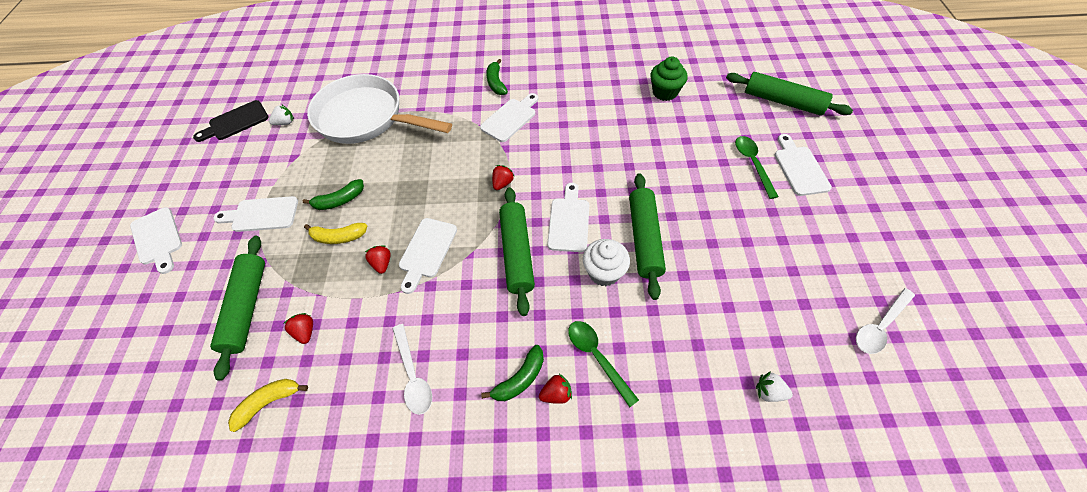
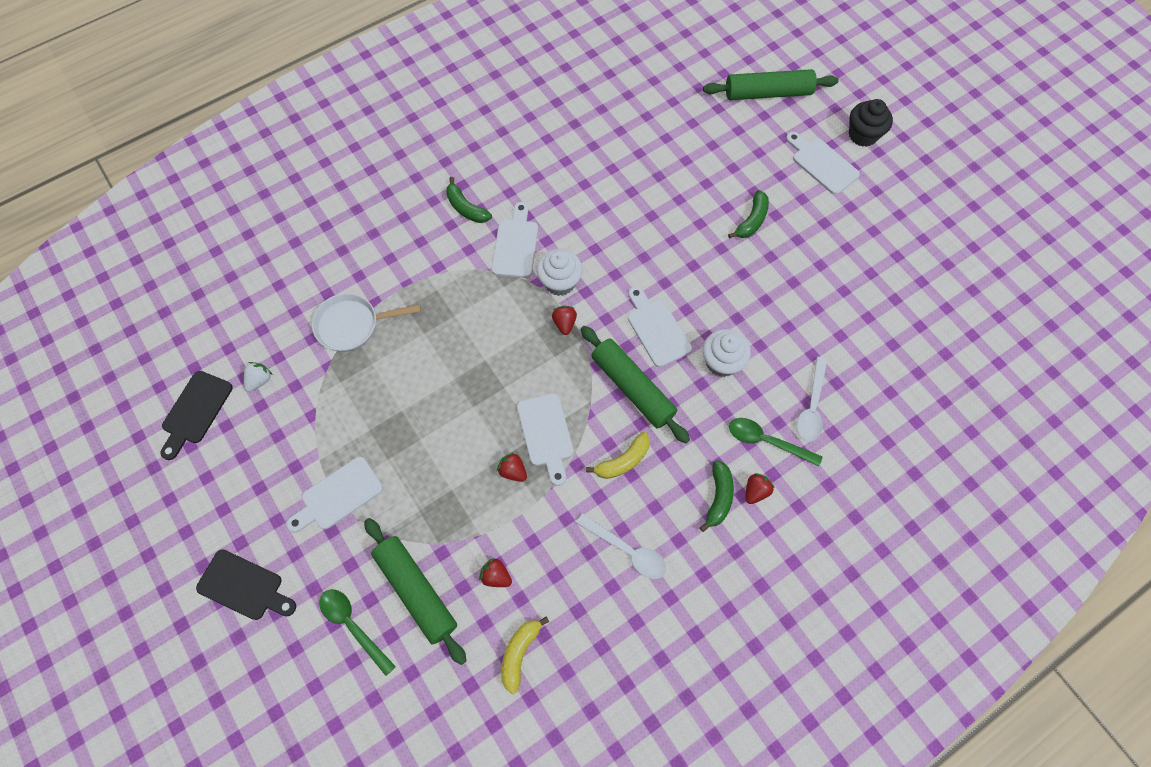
camera: 35 degrees left, 10 degrees up
white cutting board [130,207,182,274] -> black cutting board [196,549,296,620]
green banana [303,179,364,210] -> green banana moved to [728,190,769,239]
yellow banana [304,223,367,244] -> yellow banana moved to [586,432,650,479]
white pan [307,74,452,144] -> white pan [312,293,421,352], size x0.56
green rolling pin [629,173,666,300] -> none
green cupcake [650,57,688,101] -> none
green spoon [735,136,779,199] -> green spoon moved to [319,589,396,676]
white strawberry [756,371,793,402] -> none
white spoon [856,288,915,354] -> white spoon moved to [797,357,827,442]
none -> white cupcake [537,249,583,296]
none -> black cupcake [849,99,893,147]

